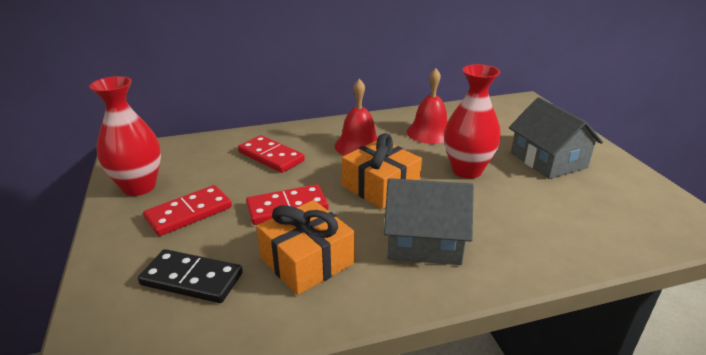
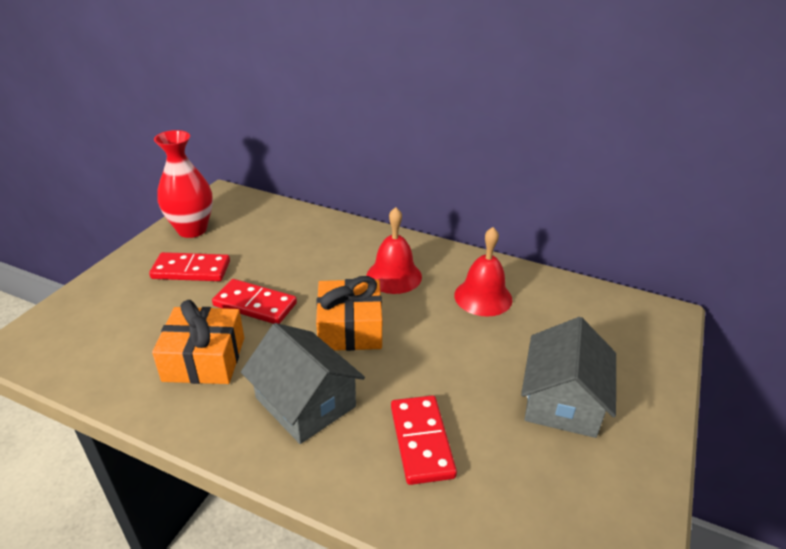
camera: 40 degrees right, 5 degrees up
black domino [138,249,243,303] -> none
red domino [238,135,305,173] -> red domino moved to [391,395,457,485]
red vase [444,64,501,179] -> none

